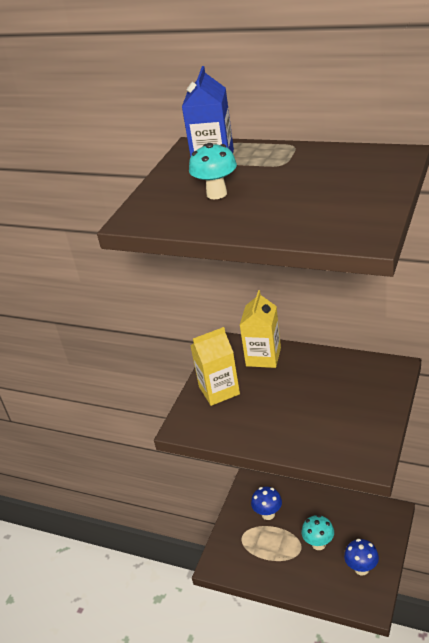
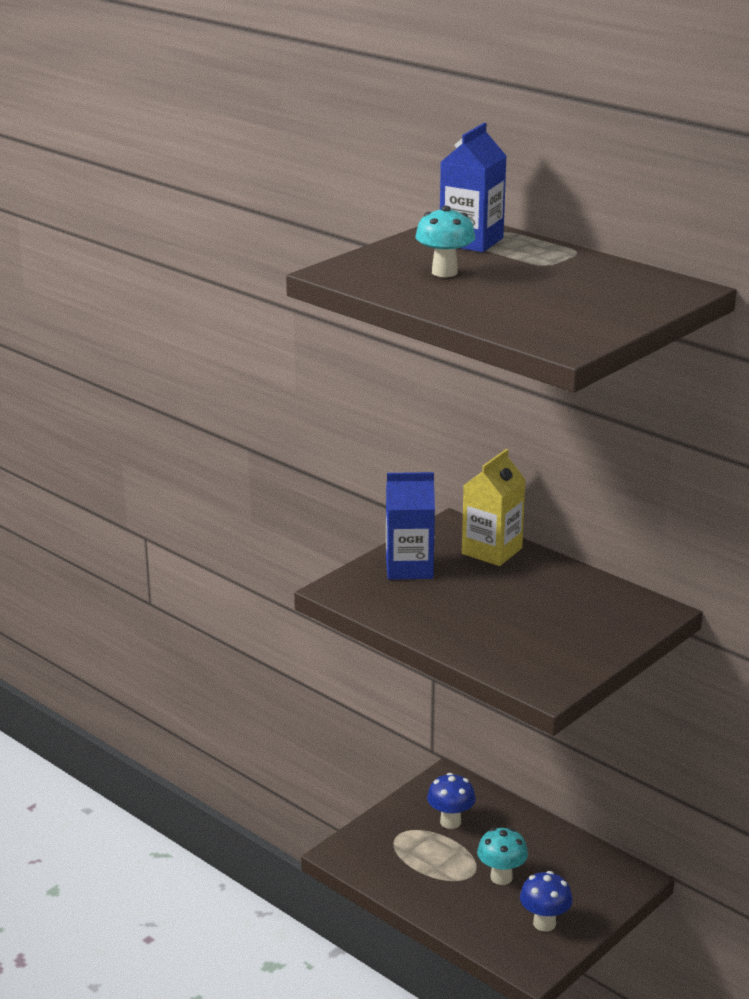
camera: 15 degrees right, 10 degrees down
yellow carton [190,327,240,406] -> blue carton [386,472,435,580]

